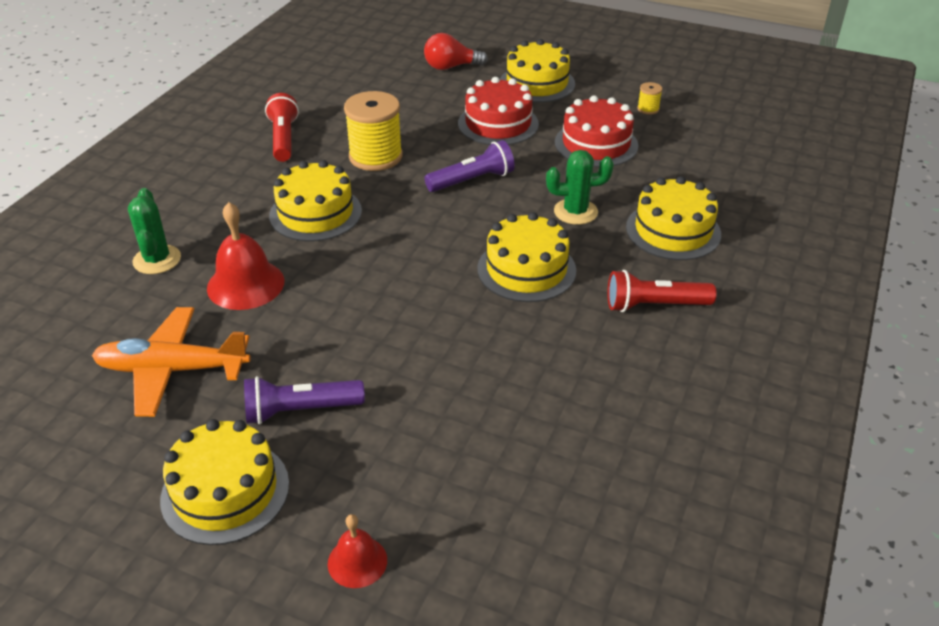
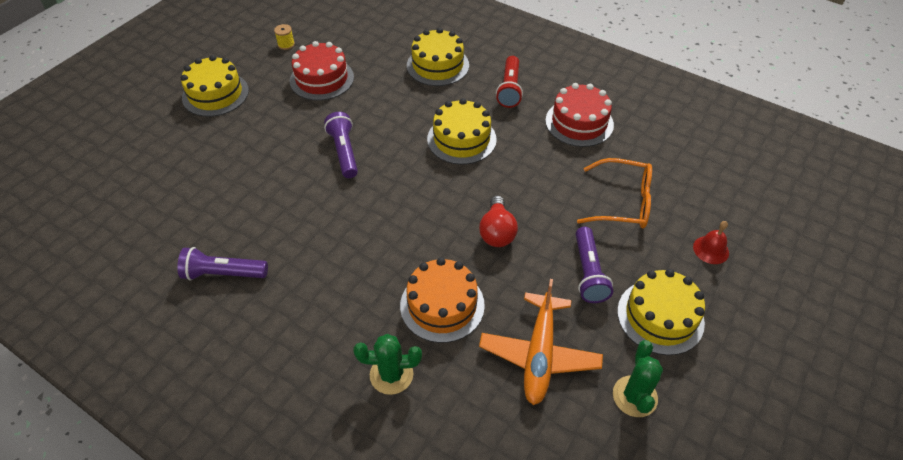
camera: 80 degrees left, 10 degrees up
red bell [207,202,284,310] -> orange cake [400,257,485,343]
red flashlight [265,93,299,162] -> purple flashlight [177,247,268,280]
yellow cake [269,160,362,242] -> none
yellow spool [344,91,403,171] -> none
red light bulb [424,33,488,70] -> red light bulb moved to [479,196,518,247]
red cake [458,77,539,145] -> red cake moved to [545,83,614,147]
green cactus [546,150,614,225] -> green cactus moved to [613,340,663,417]
none -> orange glasses [577,158,652,229]

